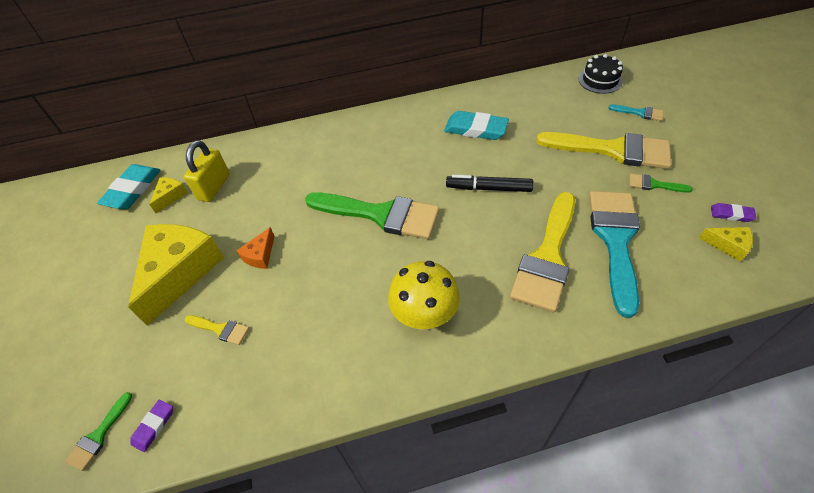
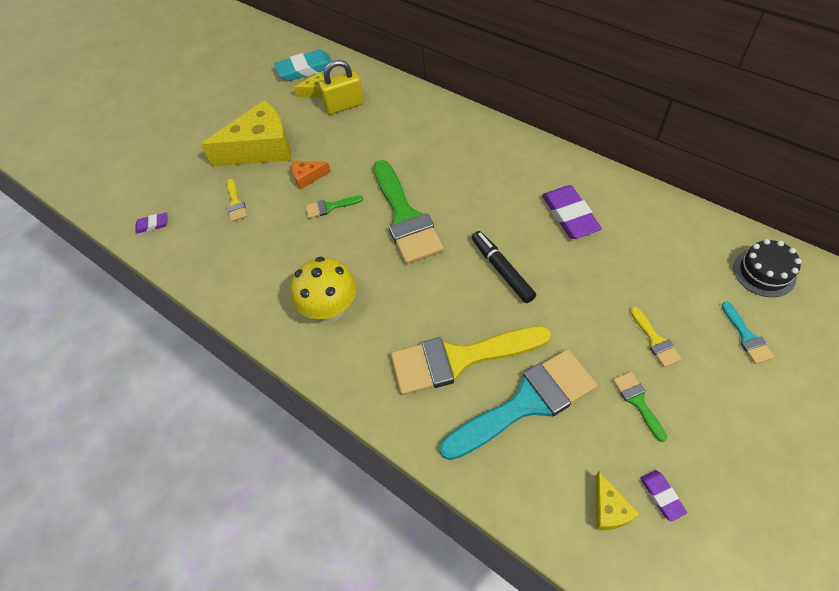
camera: 55 degrees right, 5 degrees up
green brush [65,392,132,471] -> green brush moved to [306,195,363,218]
turquoise eraser [444,111,509,140] -> purple eraser [542,185,602,239]
yellow brush [536,132,671,169] -> yellow brush [630,307,682,367], size x0.43

